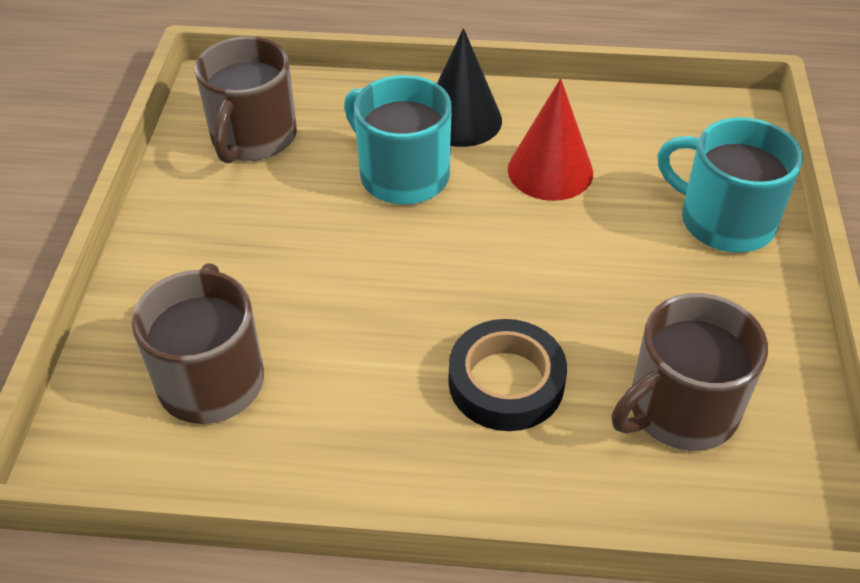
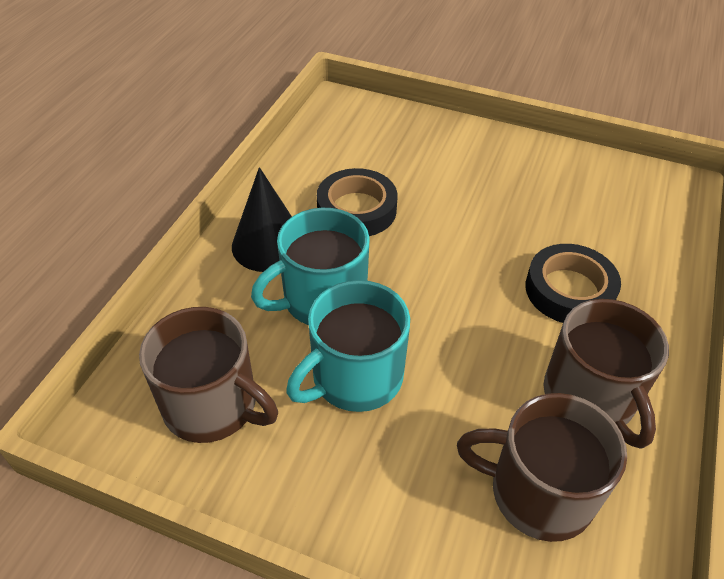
camera: 75 degrees left, 0 degrees up
red cone [508,78,593,201] -> black tape [317,168,397,236]
brown mug [612,293,768,451] -> brown mug moved to [544,299,669,449]
turquoise mug [657,117,803,253] -> turquoise mug moved to [286,280,410,412]

